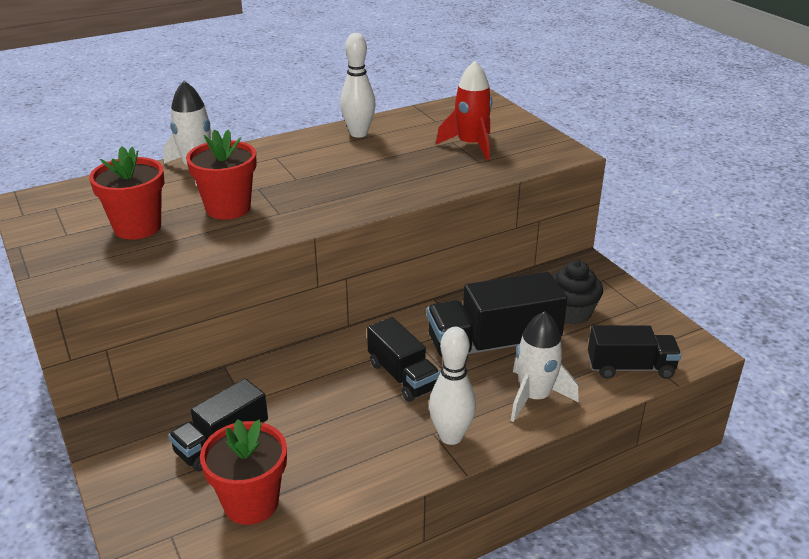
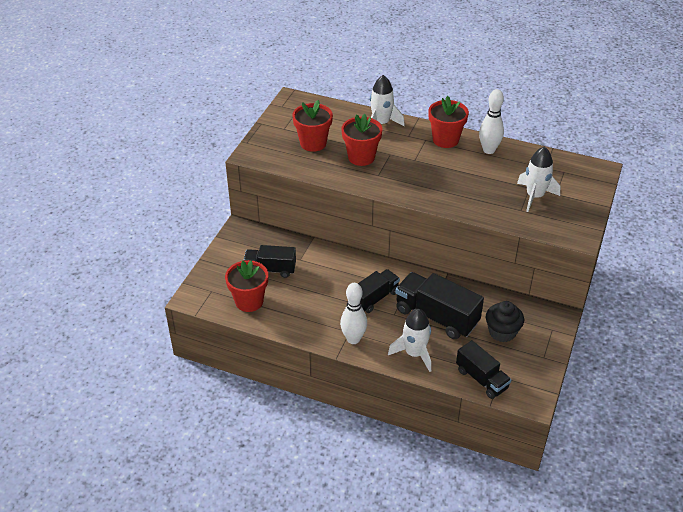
camera: 50 degrees right, 10 degrees up
black truck [367,317,440,402] -> black truck turned 150 degrees counterclockwise [358,269,400,313]
red rocket [436,61,492,160] -> white rocket [517,146,561,212]
none -> red flower pot [428,96,469,148]

